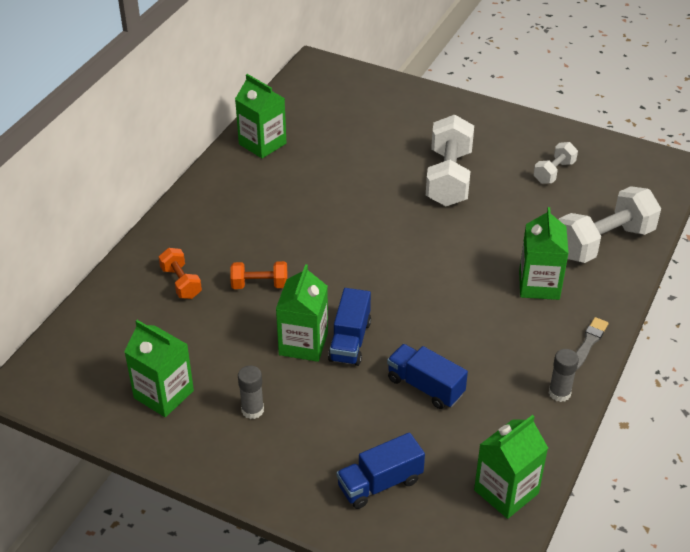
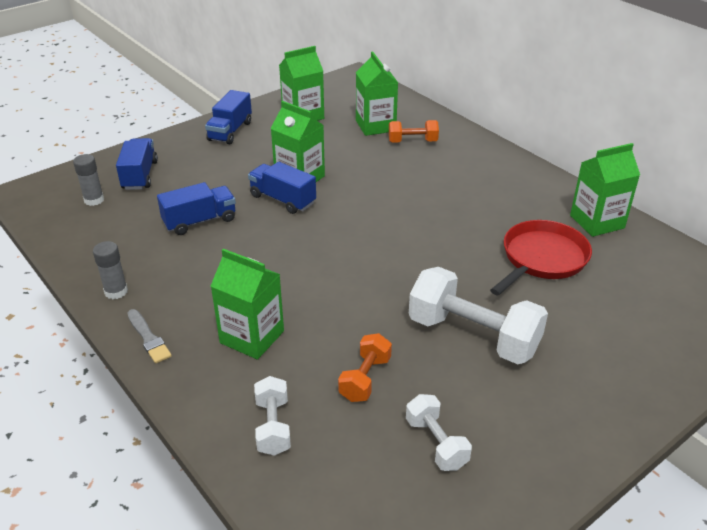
camera: 115 degrees right, 5 degrees down
orange dumbbell [230,261,288,289] -> orange dumbbell moved to [338,333,392,402]
grey glue stick [238,366,264,419] -> grey glue stick moved to [73,154,104,206]
green carton [474,415,548,519] -> green carton moved to [356,52,398,136]
white dumbbell [559,186,661,263] -> white dumbbell [254,376,291,456], size x0.53
none -> blue truck [205,90,252,144]
none -> red pan [490,220,592,296]

